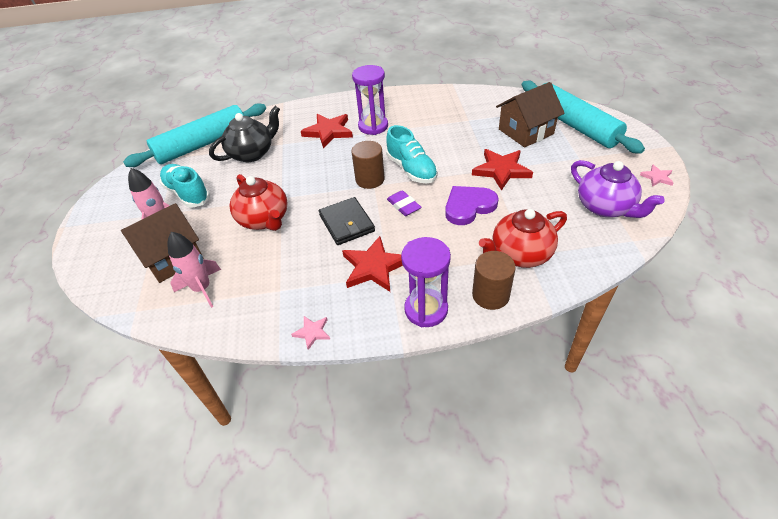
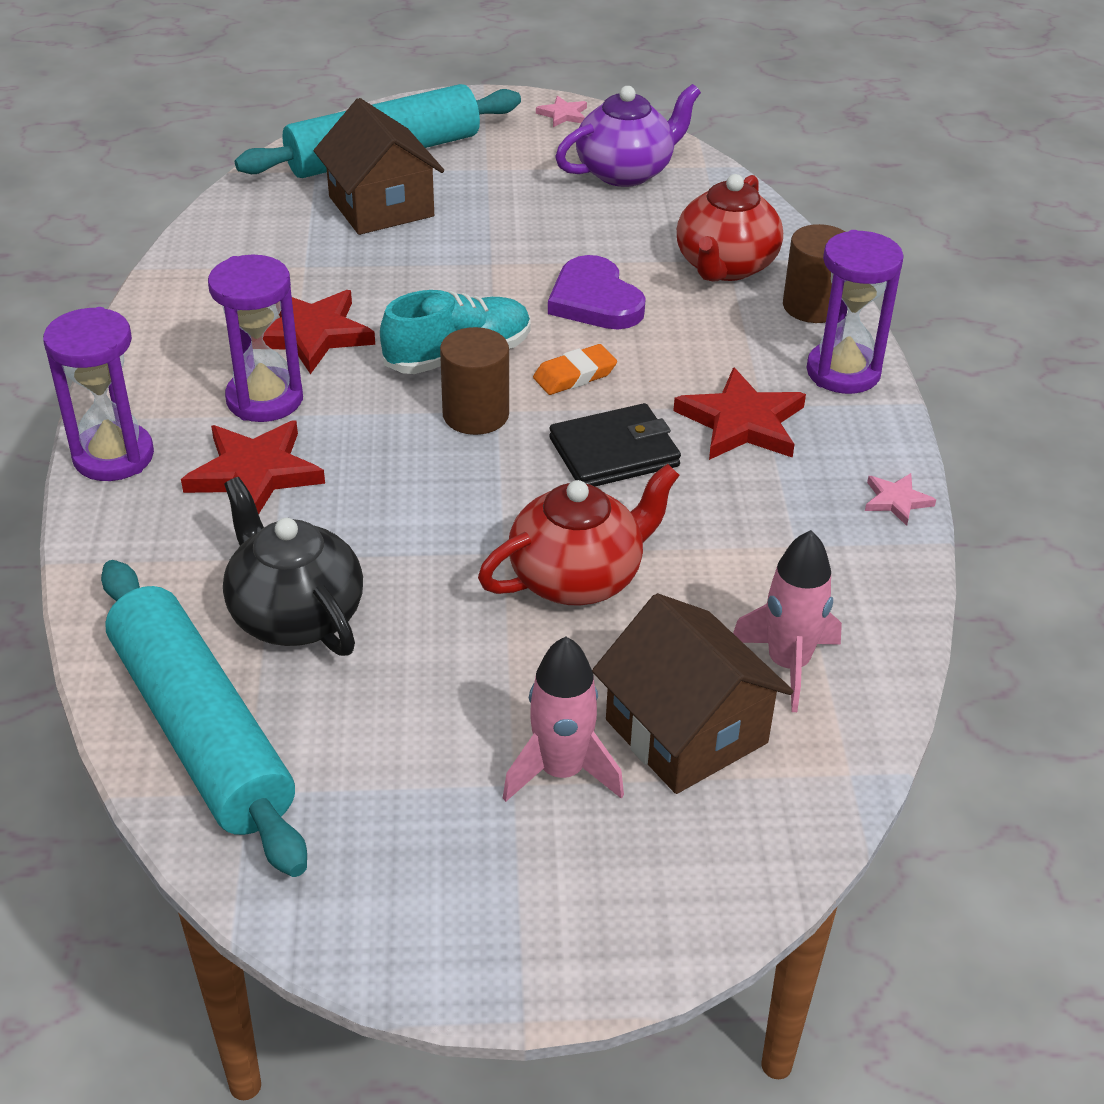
camera: 90 degrees left, 5 degrees down
turquoise shoe [159,164,210,208] -> none
purple eraser [387,190,421,216] -> orange eraser [533,344,617,395]
red star [472,149,533,191] -> red star moved to [263,290,375,374]
red teapot [479,209,567,268] -> red teapot turned 45 degrees clockwise [677,174,783,282]
none -> purple hourglass [43,307,154,481]

